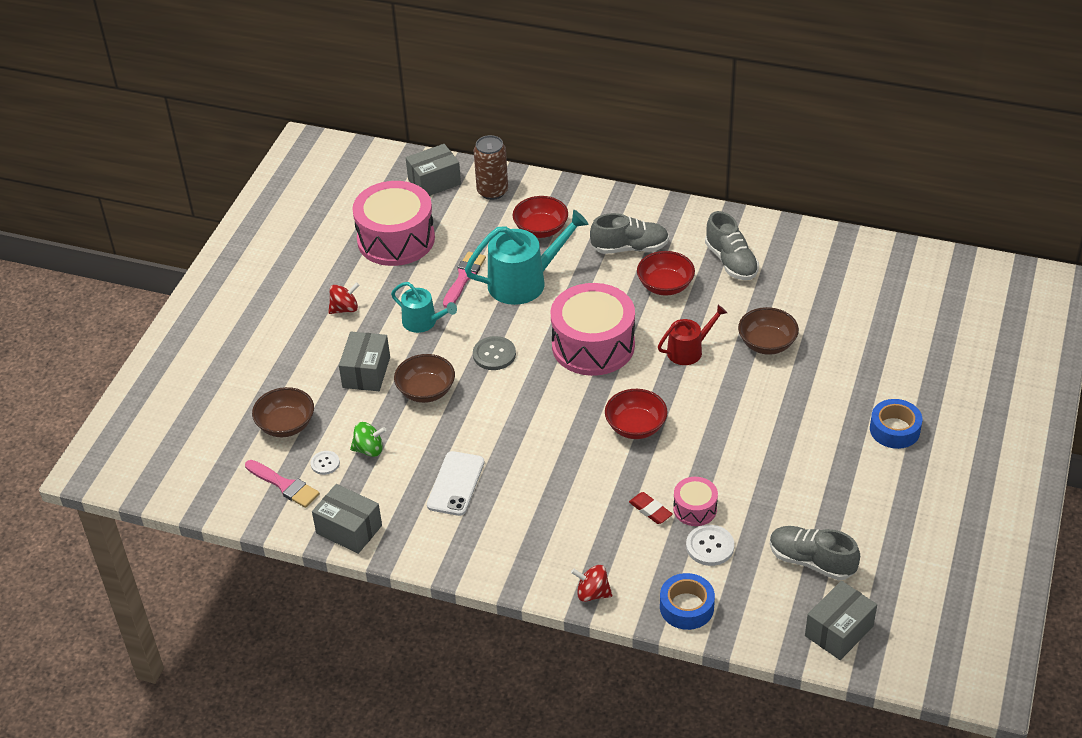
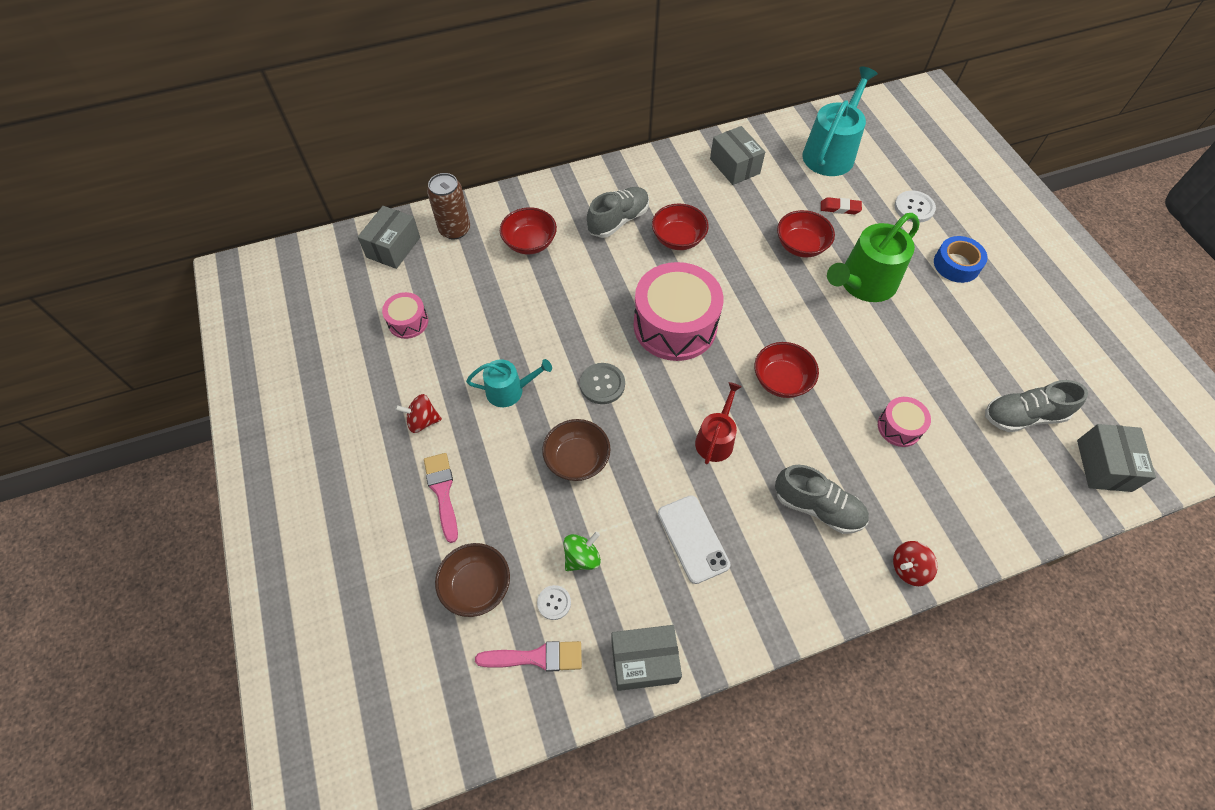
camera: 40 degrees left, 15 degrees up
red spinning top [328,282,360,314] -> red spinning top turned 120 degrees counterclockwise [395,394,442,433]
grey box [339,332,390,391] -> grey box moved to [710,126,765,185]
pink drum [353,181,435,266] -> pink drum [382,292,428,339], size x0.48
pink brush [443,252,486,308] -> pink brush moved to [424,453,458,543]
turquoise watering can [465,210,589,305] -> turquoise watering can moved to [802,66,878,176]
red eraser [629,492,673,524] -> red eraser moved to [821,197,862,214]
red watering can [658,305,727,365] -> red watering can moved to [695,382,742,464]
blue tape [660,573,715,630] -> none
white button [686,525,734,566] -> white button moved to [894,190,936,223]
grey shoe [705,211,759,280] -> grey shoe moved to [775,465,869,534]
brown bowl [738,307,799,355] -> red bowl [777,210,835,258]
none -> green watering can [827,213,920,302]

